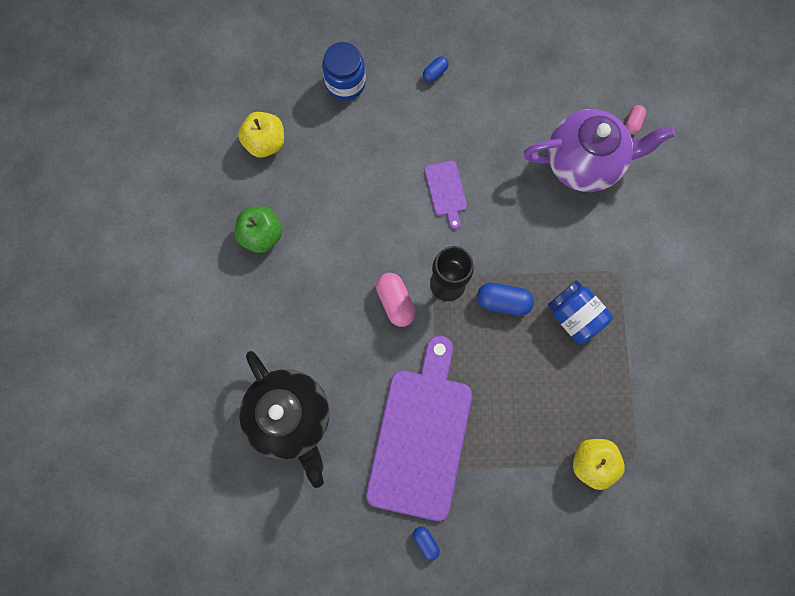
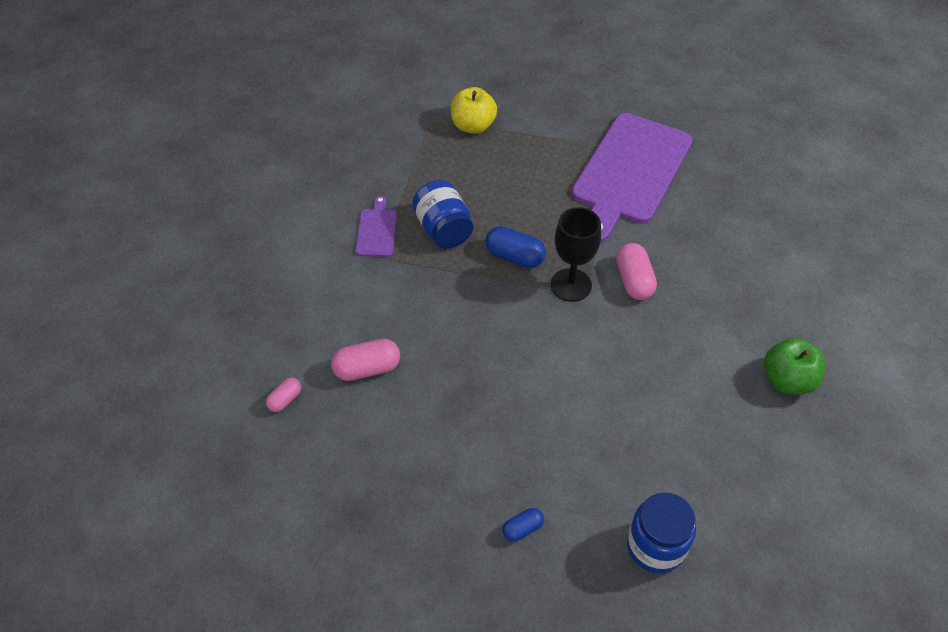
camera: 165 degrees left, 25 degrees down
yellow apple [238,112,284,157] -> none
black teapot [239,351,329,488] -> none
blue capsule [413,526,440,561] -> none
purple cutting board [424,160,467,229] -> purple cutting board moved to [355,196,397,257]
purple teapot [524,109,675,192] -> pink capsule [331,339,400,381]

